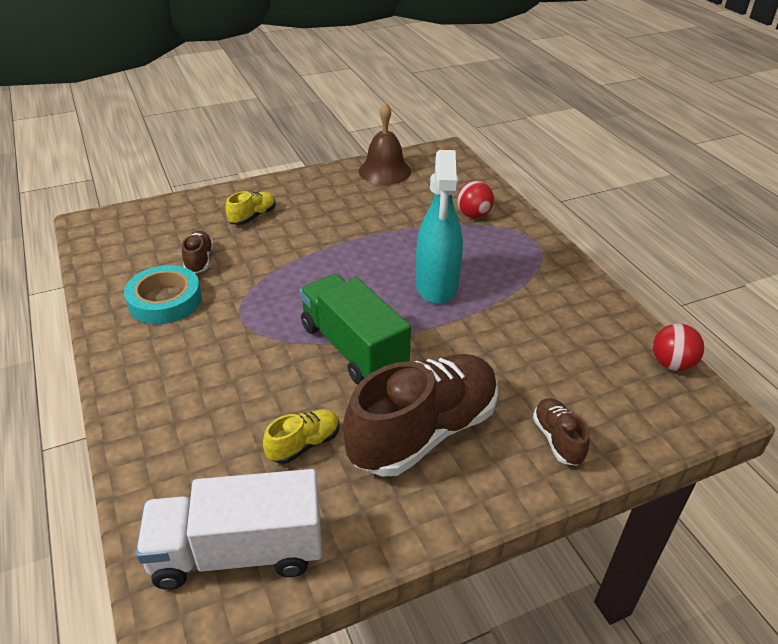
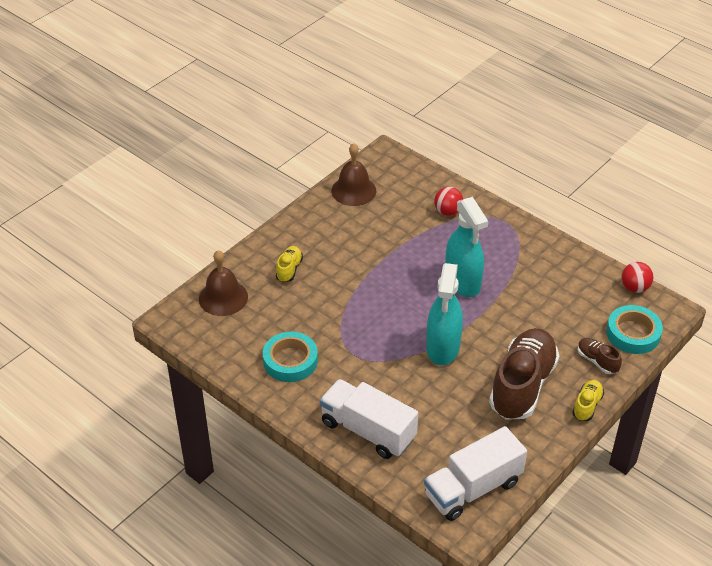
camera: 25 degrees left, 5 degrees up
brown shoe [182,231,213,274] -> none
yellow shoe [263,409,340,464] -> yellow shoe moved to [572,380,604,421]
green truck [299,274,411,385] -> turquoise spray bottle [426,263,463,365]
none -> brown bell [199,250,248,316]
none -> white truck [320,379,418,459]
none -> turquoise tape [606,305,663,354]

